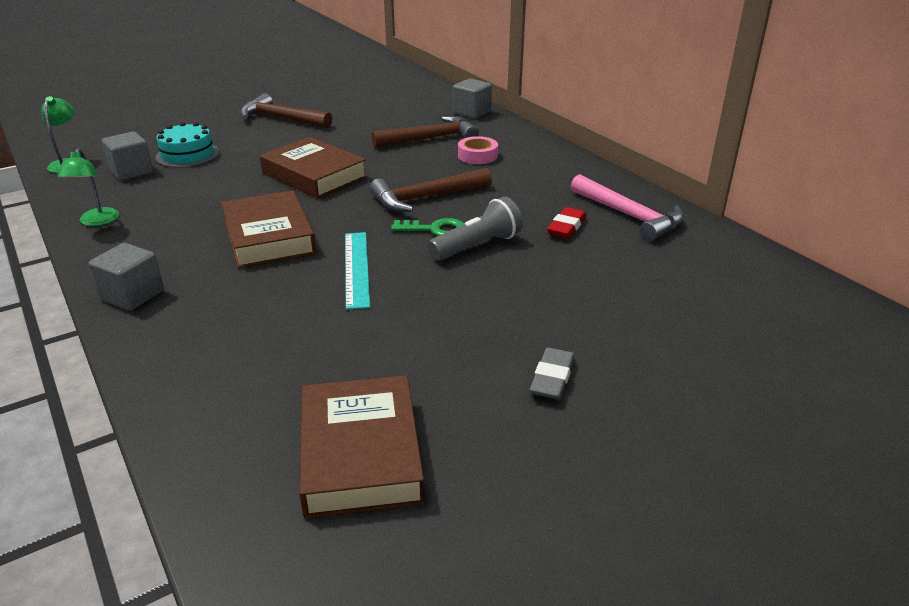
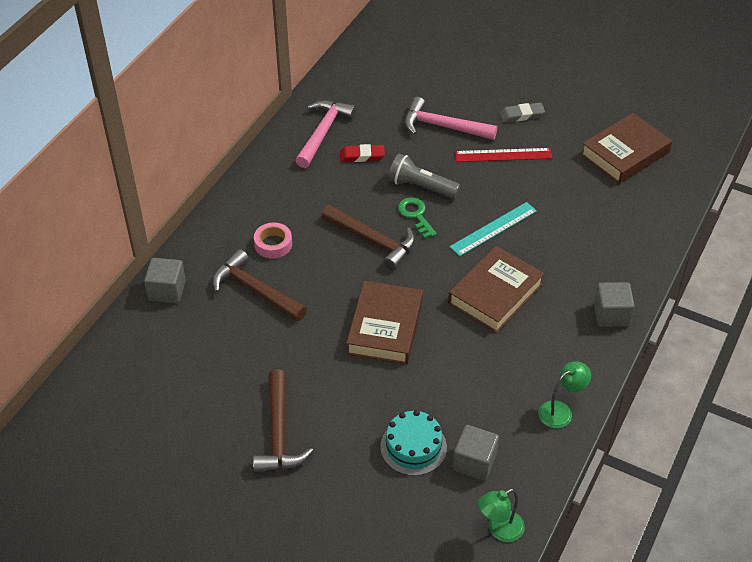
camera: 120 degrees left, 15 degrees up
none -> pink hammer [405,97,497,140]
none -> red ruler [455,148,552,162]

